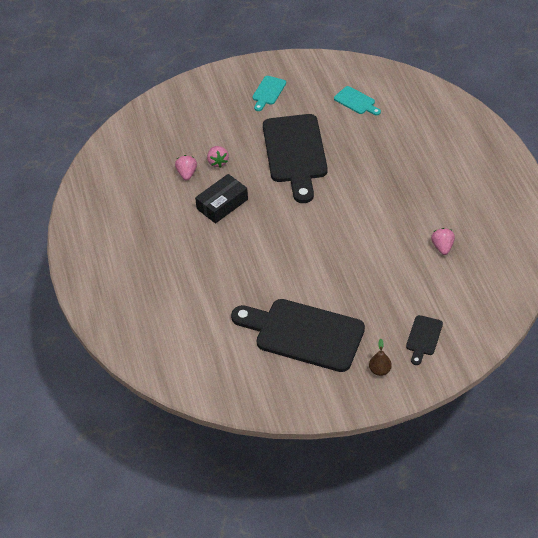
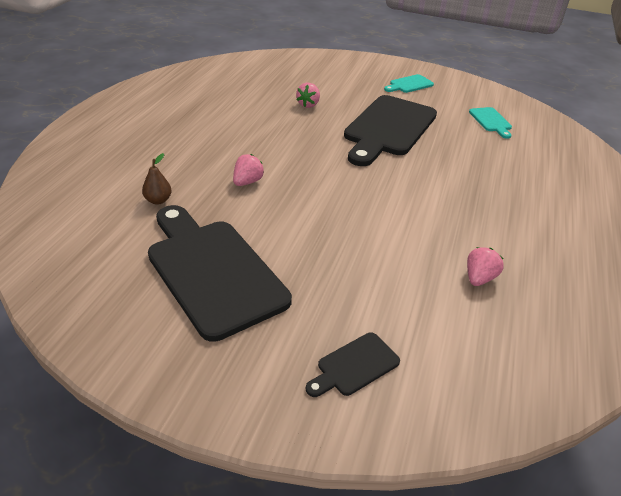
camera: 30 degrees right, 10 degrees down
pink strawberry [175,155,197,181] -> pink strawberry moved to [233,154,264,186]
black box [195,174,248,223] -> none
brown pear [369,339,392,376] -> brown pear moved to [142,153,172,205]

